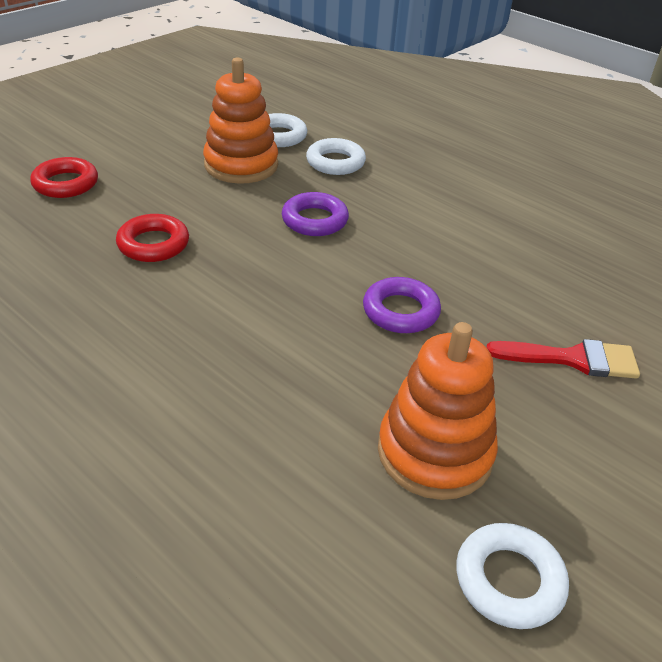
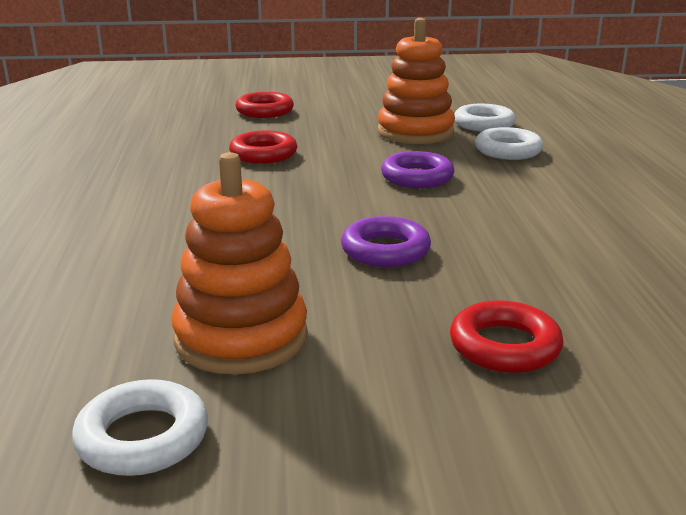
camera: 45 degrees right, 15 degrees down
red brush [486,339,640,379] -> red ring [450,300,564,373]

